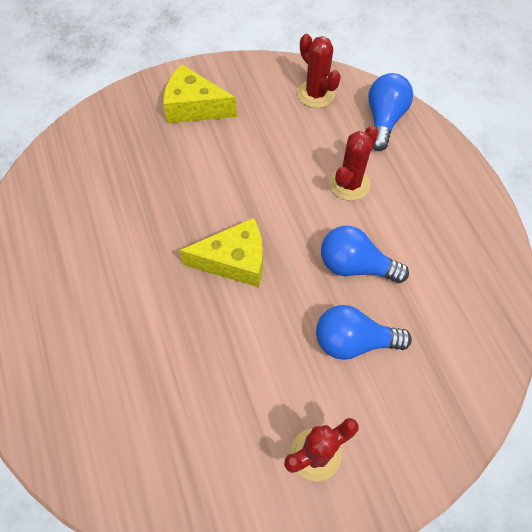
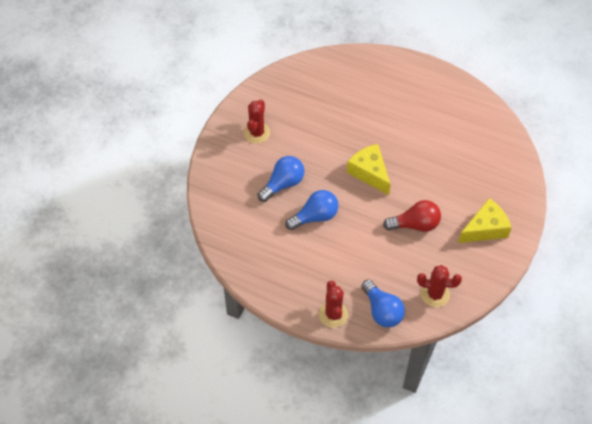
camera: 135 degrees right, 5 degrees down
yellow cheese [179,218,263,287] -> yellow cheese turned 105 degrees clockwise [347,144,391,195]
red cactus [330,126,378,201] -> red cactus moved to [319,280,348,328]
none -> red light bulb [383,200,441,232]

